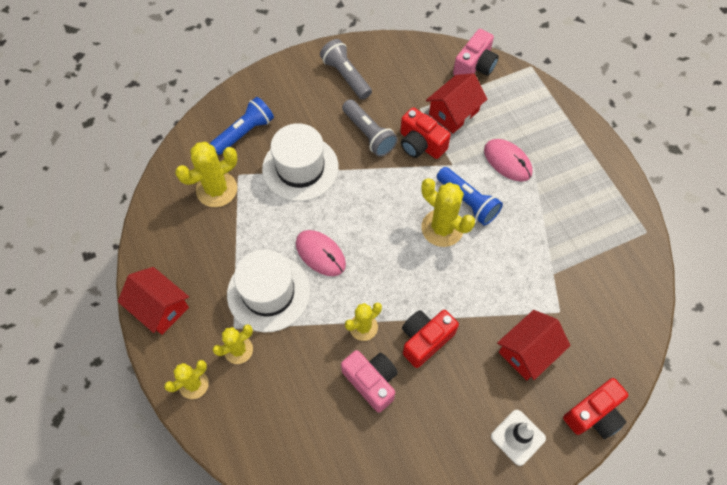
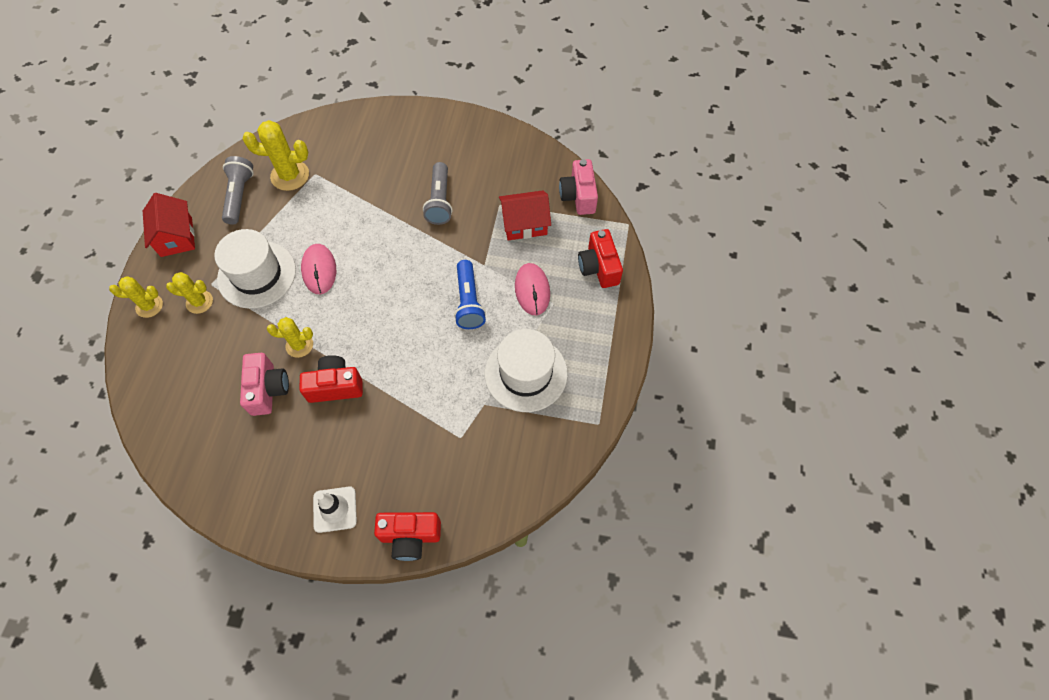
camera: 35 degrees right, 0 degrees up
blue flashlight [210,97,274,155] -> none
white hat [262,123,339,202] -> white hat moved to [485,329,568,412]
grey flashlight [320,39,372,100] -> grey flashlight moved to [222,156,254,225]
red camera [400,107,451,159] -> red camera moved to [578,229,623,288]
yellow cactus [421,178,475,247] -> none
pink camera [453,29,499,76] -> pink camera turned 105 degrees clockwise [559,159,598,215]
red house [497,310,570,380] -> none

